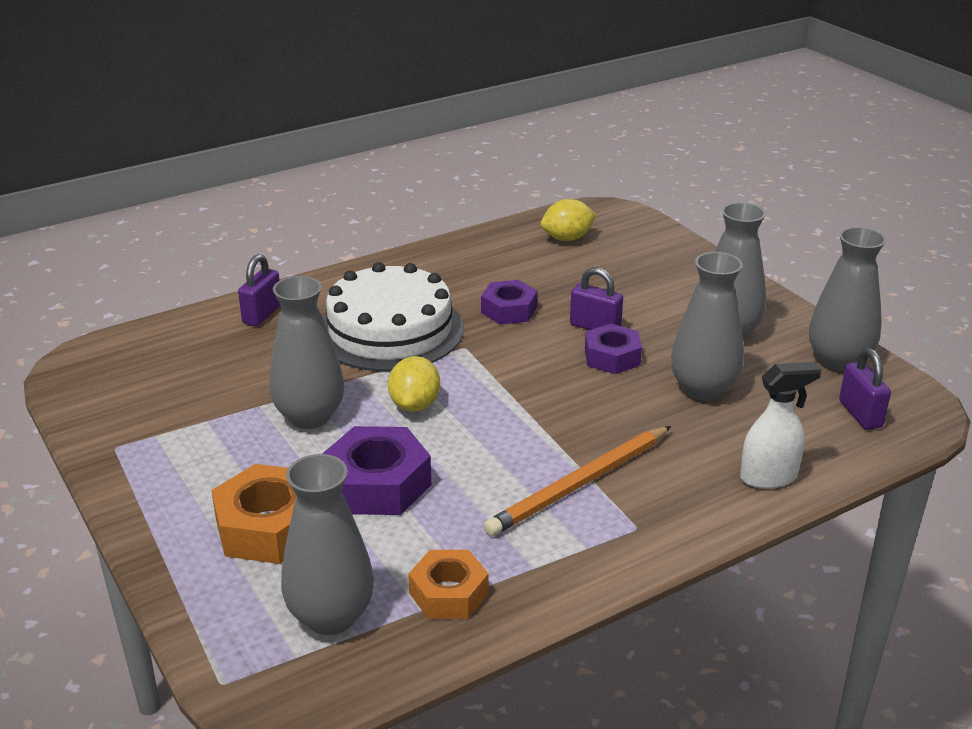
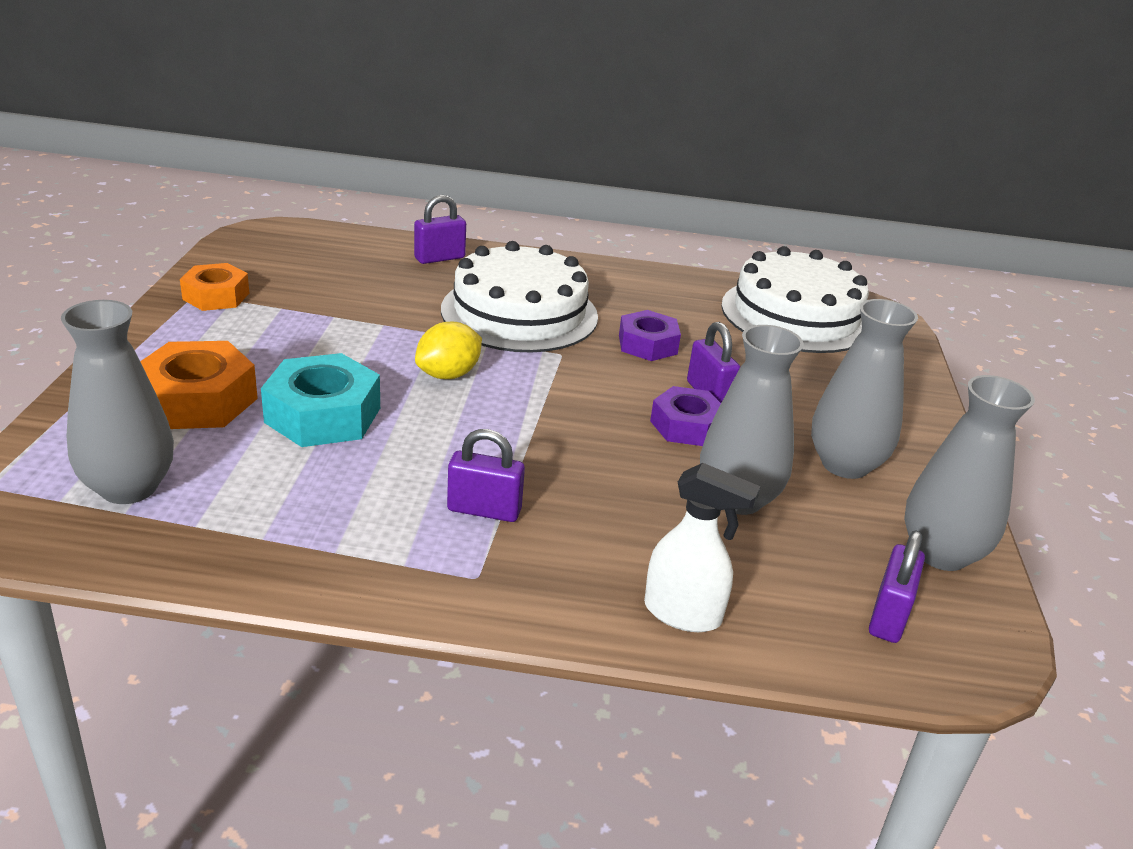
camera: 35 degrees right, 0 degrees up
grey vase [270,276,344,429] -> none
purple nut [322,426,431,515] -> turquoise nut [261,353,380,447]
orange nut [409,550,489,619] -> orange nut moved to [180,263,249,311]
orange pencil [483,426,671,536] -> purple padlock [447,429,525,522]
yellow lemon [541,199,597,241] -> white cake [721,246,869,353]

